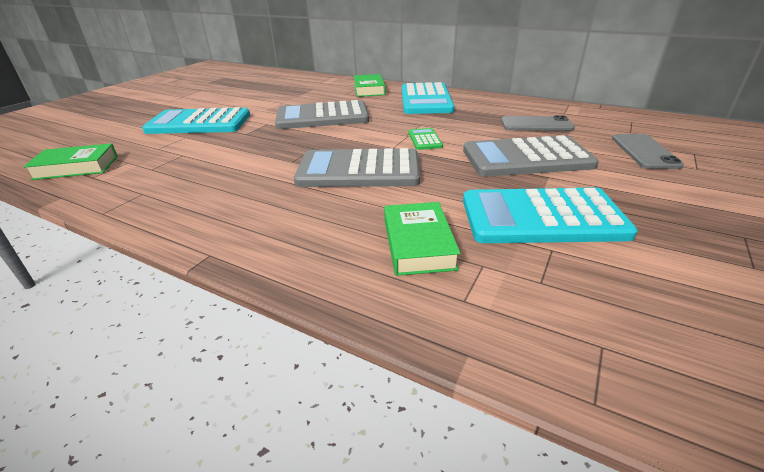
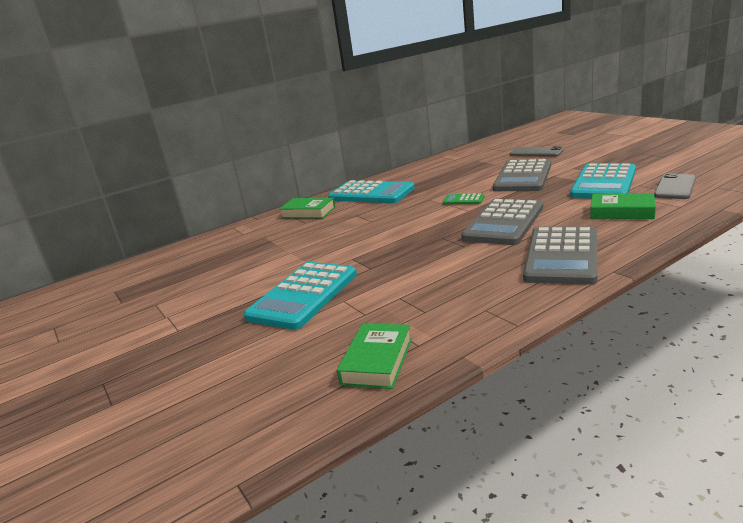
camera: 60 degrees left, 10 degrees down
grey calculator [275,100,369,129] -> grey calculator moved to [523,226,598,285]
grey phone [501,116,575,131] -> grey phone moved to [654,173,696,199]

